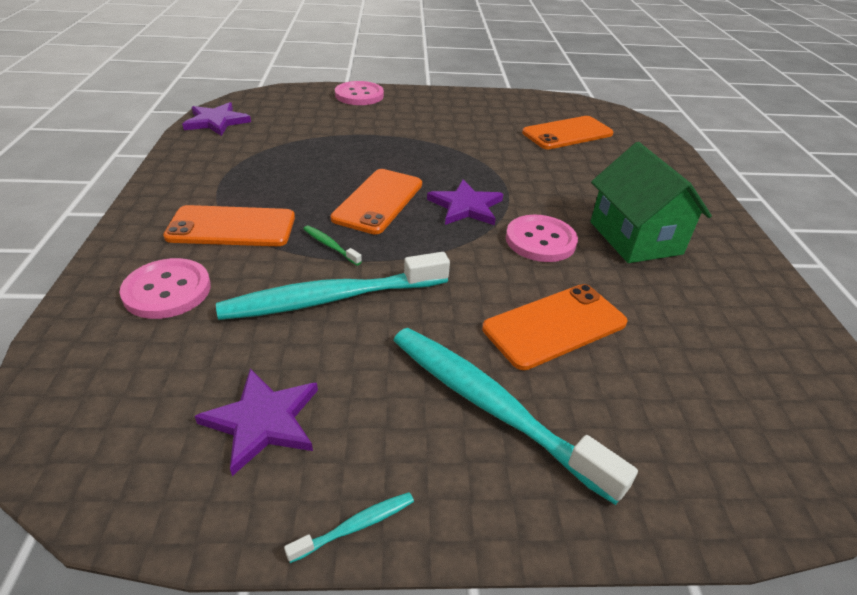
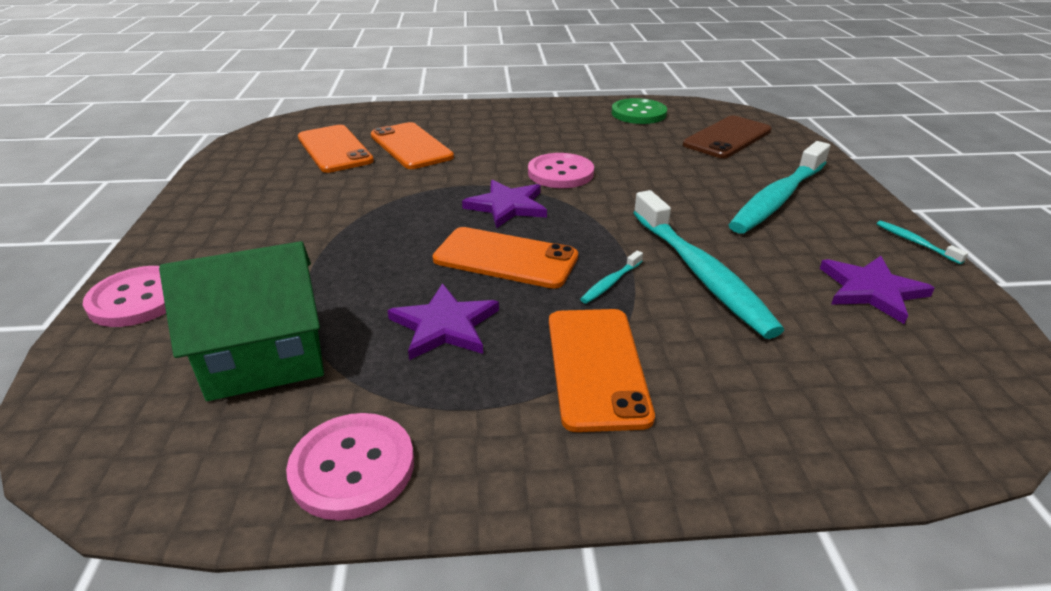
camera: 90 degrees left, 5 degrees down
pink button [119,258,211,319] -> pink button moved to [286,413,414,520]
purple star [182,102,251,136] -> purple star moved to [387,283,499,360]
green toothbrush [303,225,362,266] -> turquoise toothbrush [580,251,643,304]
orange phone [482,284,628,370] -> orange phone moved to [371,122,454,169]
green house [590,142,712,263] -> green house moved to [159,241,324,401]
none -> green button [612,98,667,124]
none -> brown phone [683,116,772,158]

